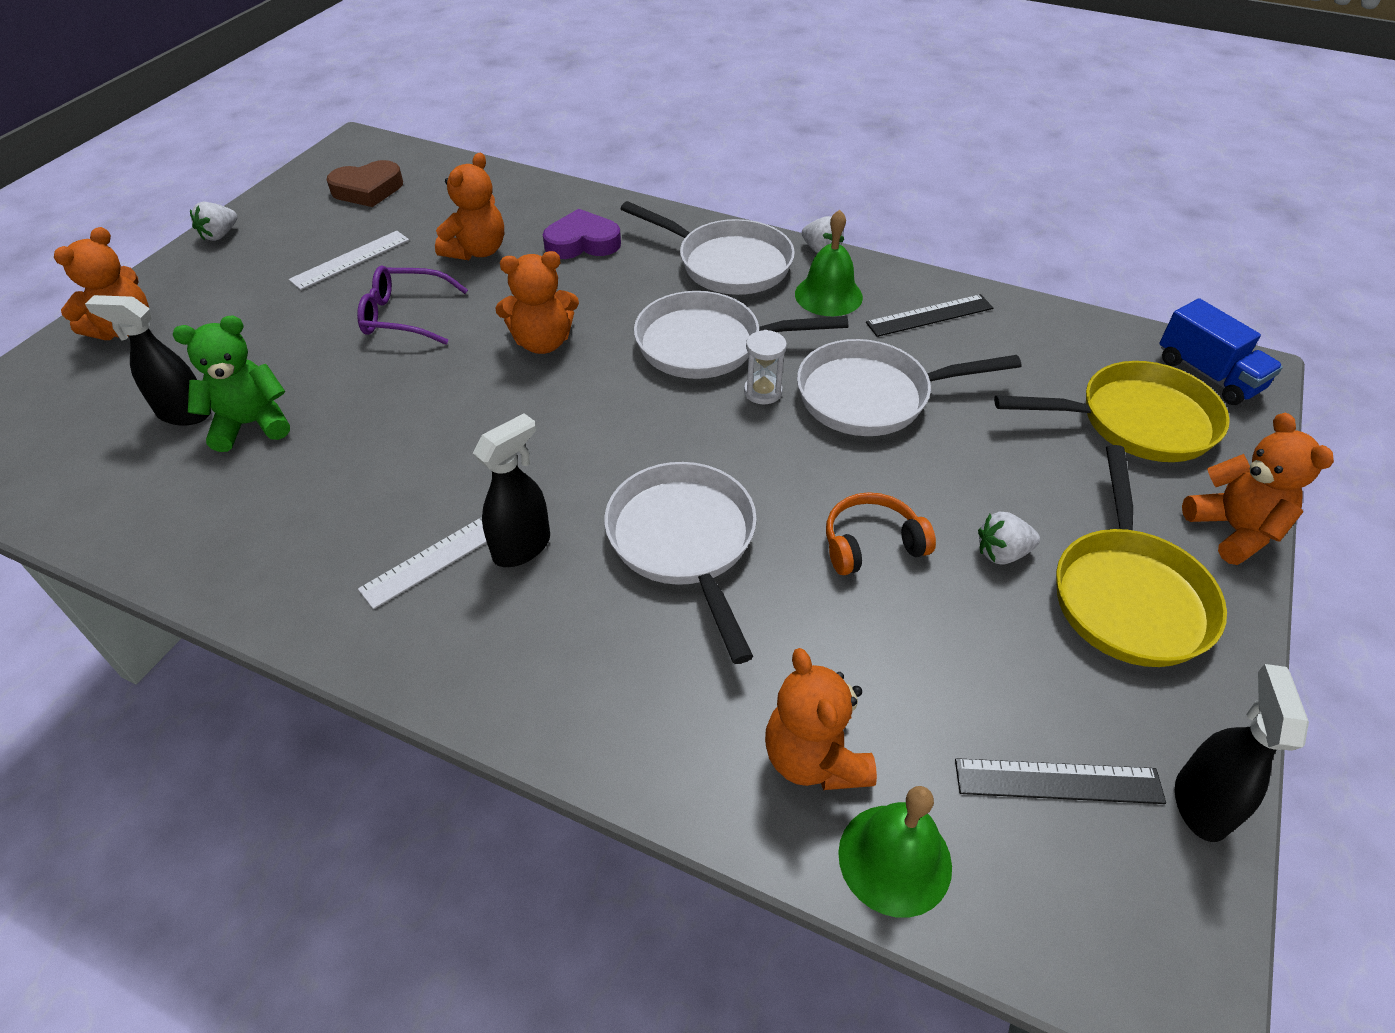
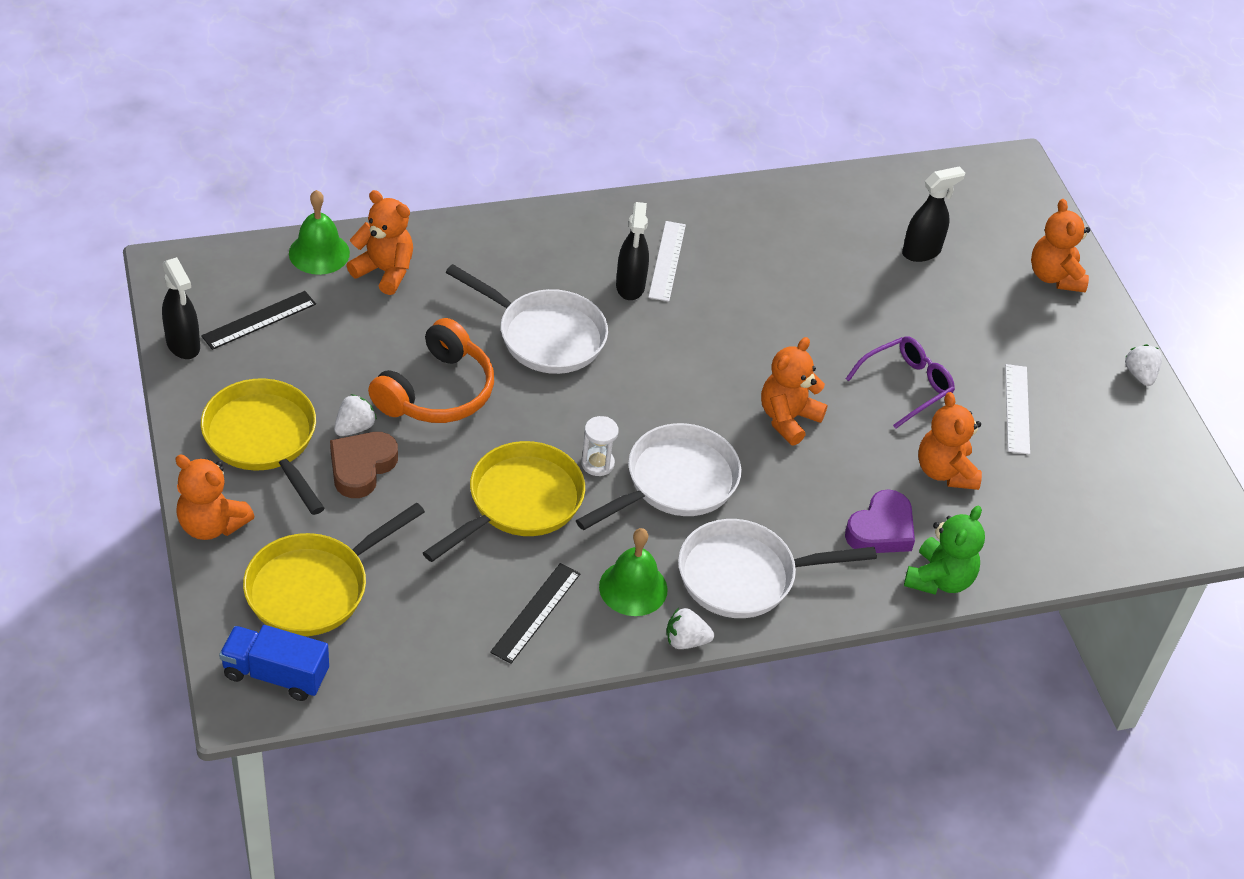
camera: 135 degrees right, 0 degrees up
green teddy bear [173,315,290,452] -> green teddy bear moved to [904,506,985,595]
brown heart [327,160,403,207] -> brown heart moved to [330,432,398,498]
white pan [797,339,1021,436] -> yellow pan [423,441,585,562]
orange headphones [826,492,936,575] -> orange headphones [368,318,494,423], size x1.60

